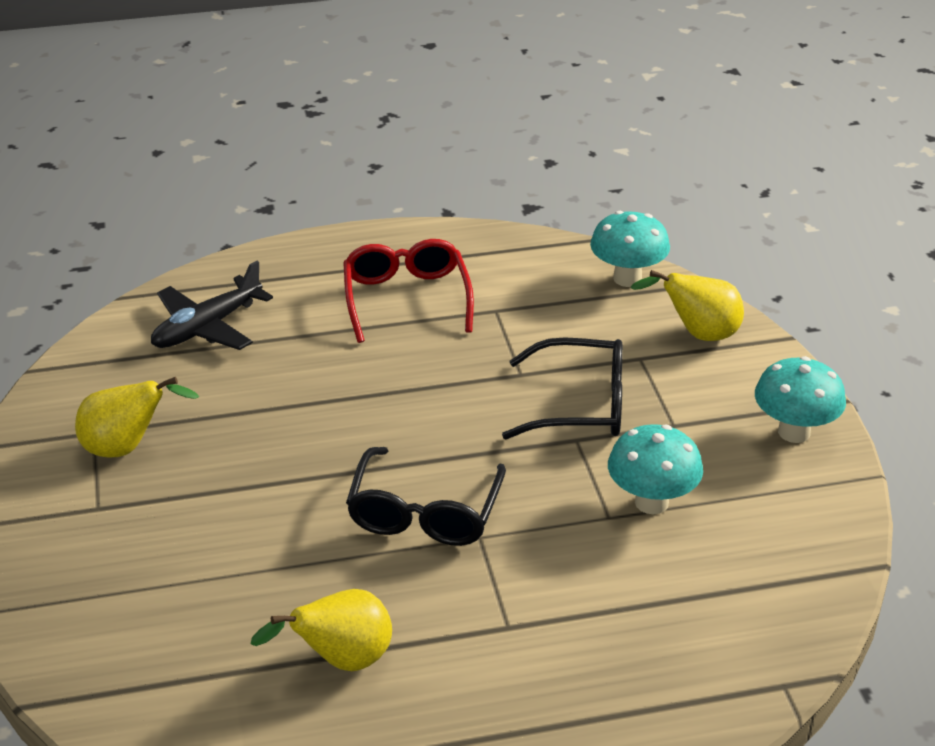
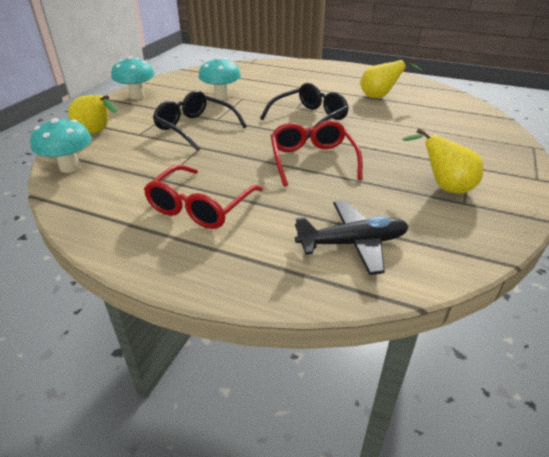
camera: 145 degrees left, 0 degrees up
none -> red glasses [271,120,363,187]

